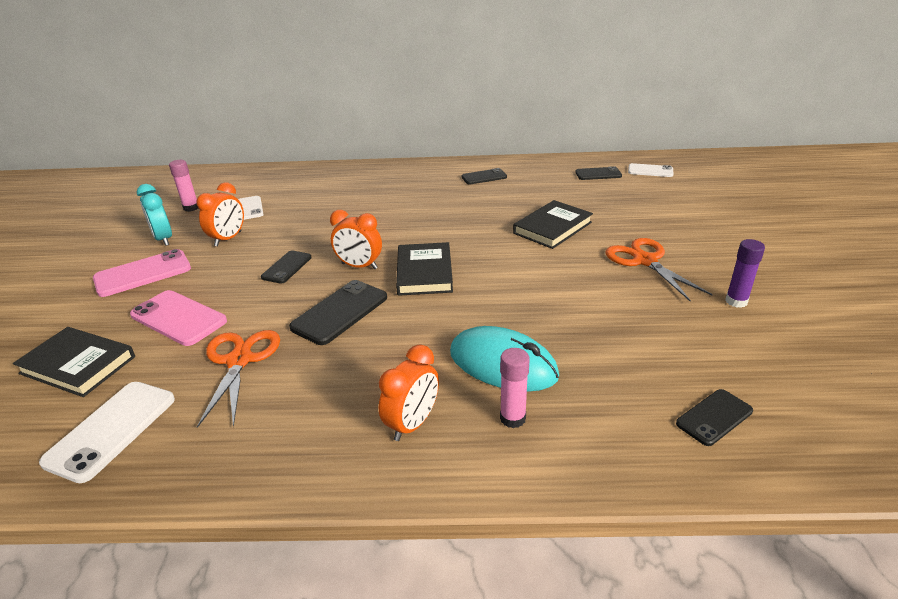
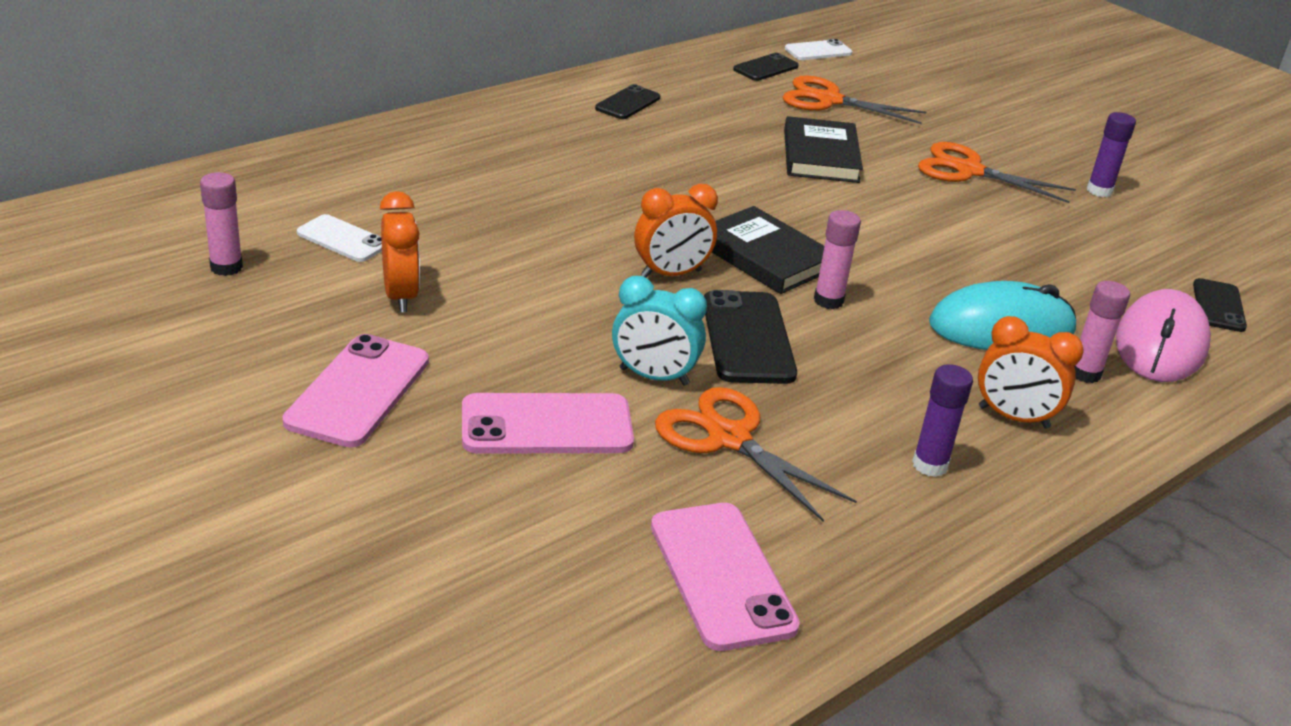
camera: 45 degrees left, 0 degrees up
black book [13,327,135,397] -> none
white phone [39,382,175,483] -> pink phone [651,503,800,651]
turquoise clock [137,184,172,246] -> turquoise clock moved to [612,276,707,386]
black phone [261,251,312,284] -> none
orange clock [379,345,439,441] -> orange clock turned 120 degrees clockwise [978,316,1084,429]
none -> orange scissors [783,75,926,124]
none -> pink glue stick [814,210,861,309]
none -> purple glue stick [912,364,973,477]
none -> pink mouse [1116,289,1211,382]

